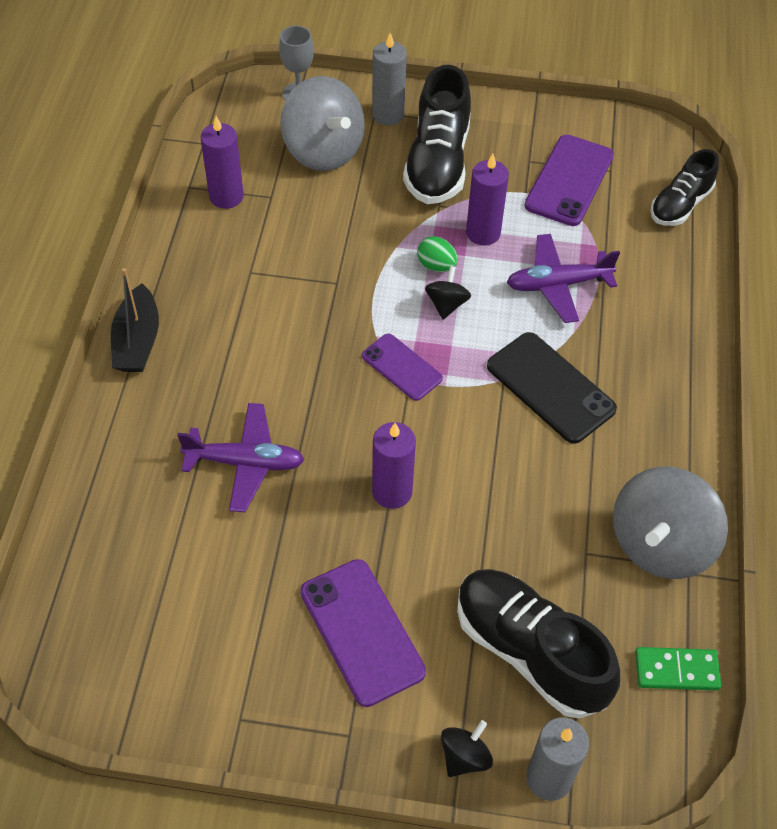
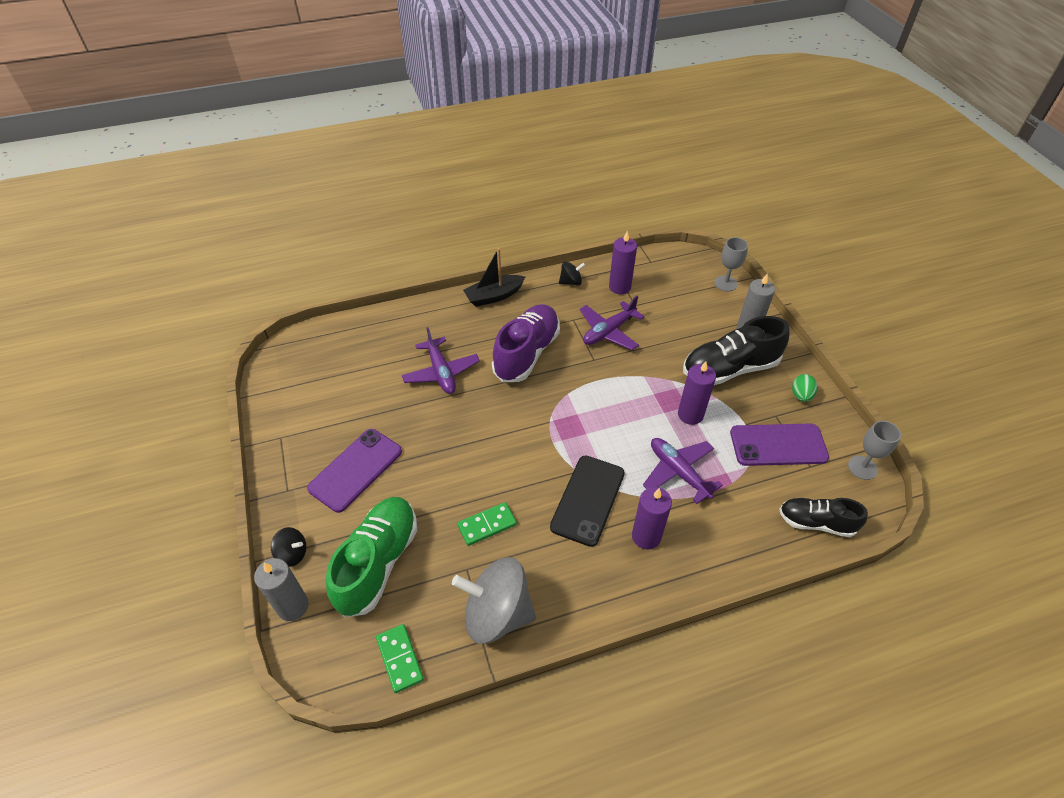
camera: 65 degrees right, 5 degrees down
grey spinning top [280,76,365,171] -> none
purple phone [362,333,443,401] -> none
purple candle [372,422,416,509] -> purple candle moved to [632,487,672,549]
green egg [417,236,458,272] -> green egg moved to [792,374,817,402]
black spinning top [425,266,471,320] -> black spinning top moved to [559,261,585,286]
black shoe [457,569,620,718] -> green shoe [326,497,417,617]
none -> green domino [457,502,517,546]
none -> purple shoe [492,304,560,382]
none -> purple plane [580,296,645,350]
none -> grey goblet [848,421,901,480]

